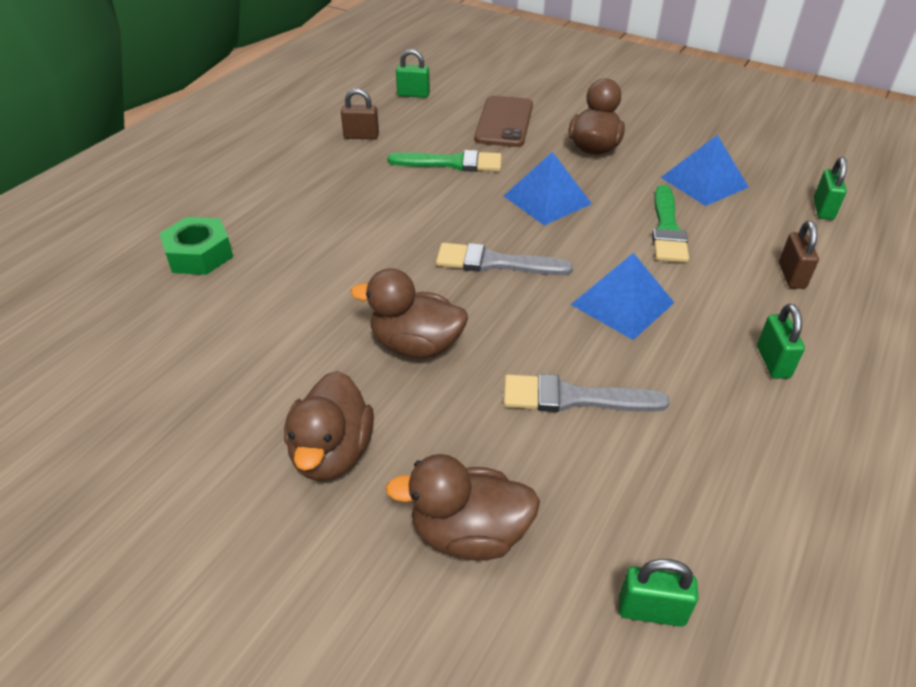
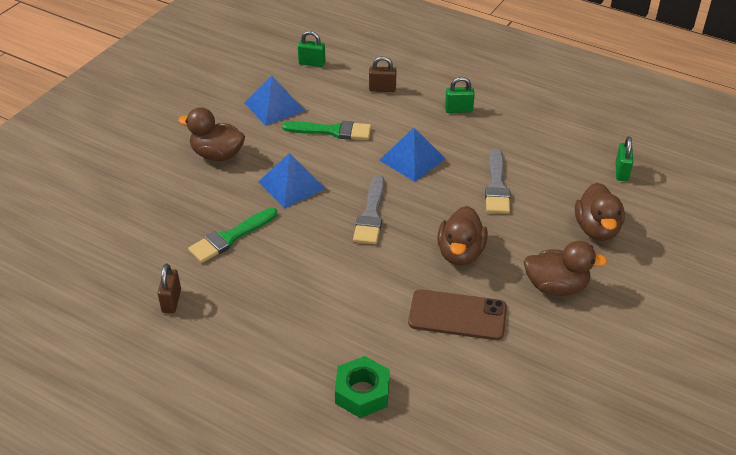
camera: 90 degrees left, 0 degrees up
green brush [387,150,502,172] -> green brush turned 135 degrees counterclockwise [188,208,277,263]
green padlock [396,49,430,98] -> none
brown phone [474,96,533,147] -> brown phone moved to [408,289,507,340]

